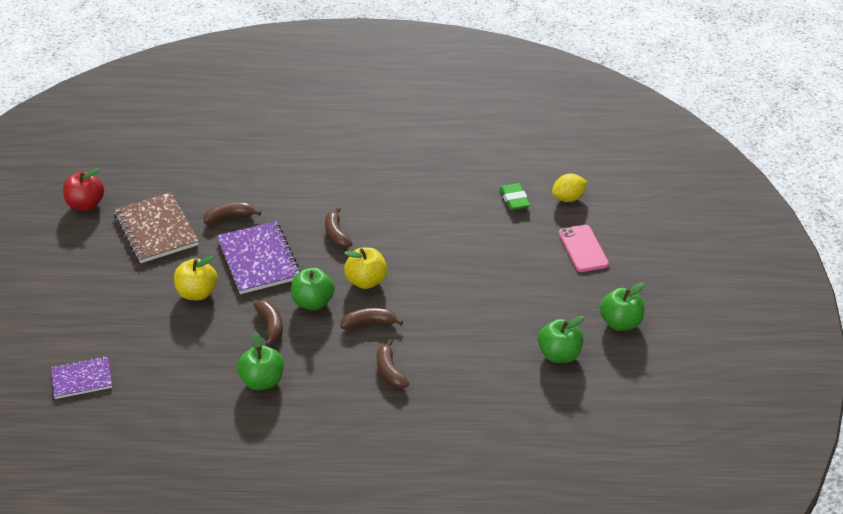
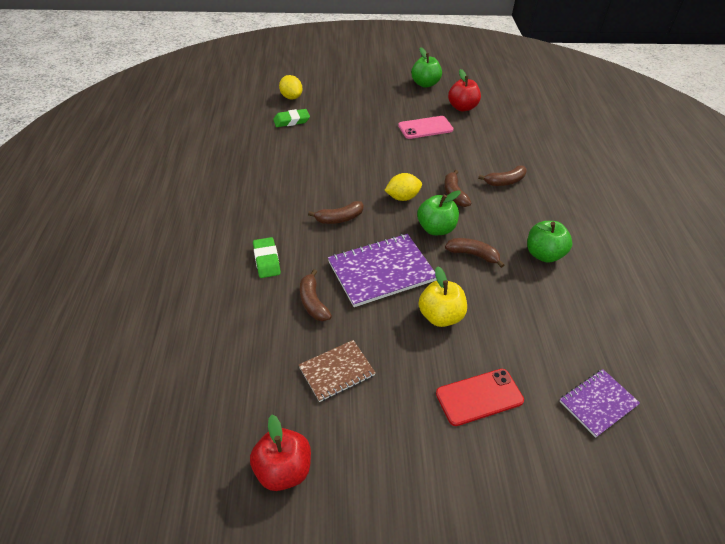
camera: 95 degrees left, 5 degrees up
purple notebook [51,356,112,399] -> purple notebook turned 75 degrees clockwise [559,369,640,438]
brown notebook [114,192,199,263] -> brown notebook [299,340,376,402], size x0.60
brown banana [253,300,283,347] -> brown banana turned 45 degrees clockwise [445,238,504,268]
yellow apple [344,247,387,289] -> yellow lemon [384,173,422,201]
green apple [538,316,584,363] -> red apple [448,69,481,111]
pink phone [558,225,609,272] -> pink phone moved to [398,116,454,139]
none -> green eraser [253,237,281,278]
none -> red phone [436,369,524,426]

